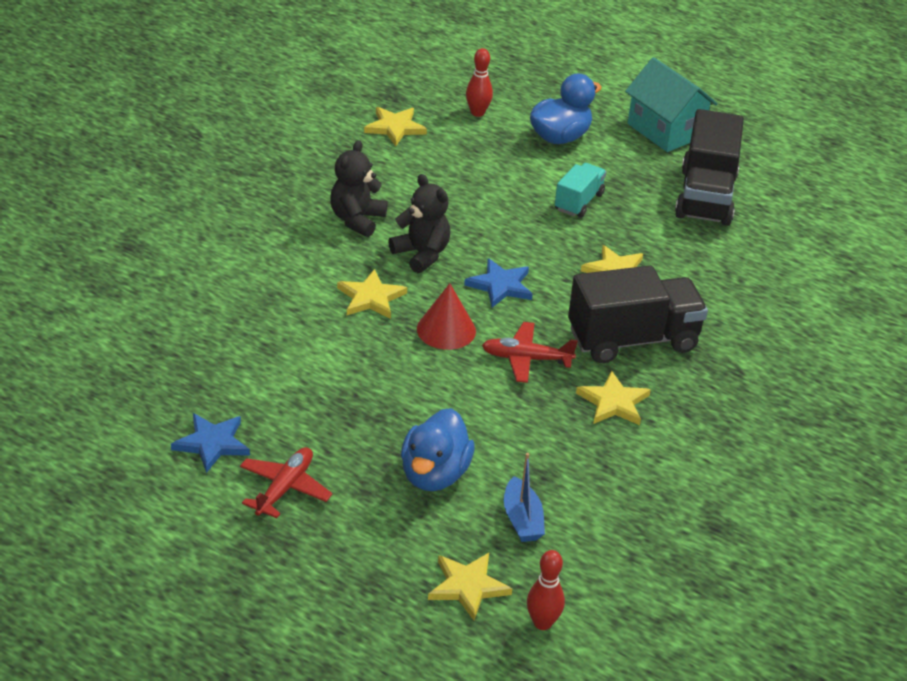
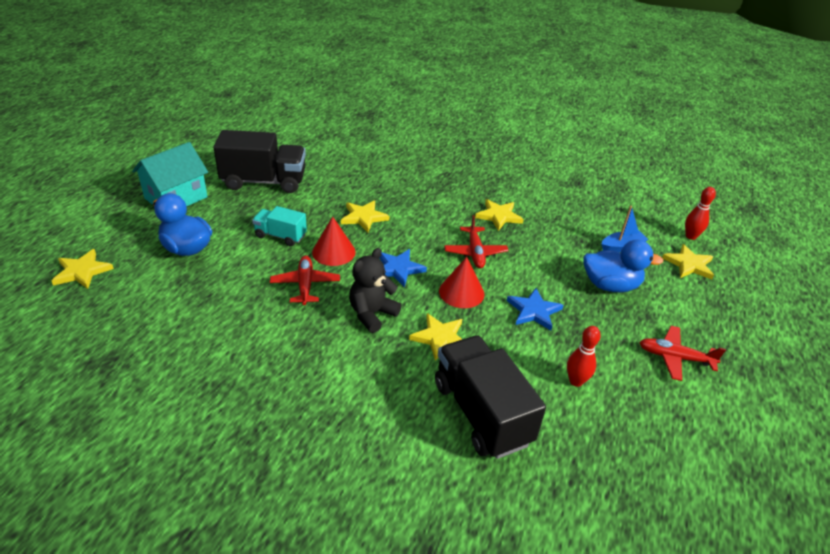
camera: 100 degrees left, 0 degrees up
blue star [171,413,250,473] -> blue star moved to [507,288,564,330]
black teddy bear [330,140,387,237] -> none
yellow star [364,107,427,146] -> yellow star moved to [51,249,114,289]
red bowling pin [466,48,493,117] -> red bowling pin moved to [567,326,601,387]
black truck [568,266,708,363] -> black truck moved to [435,335,546,459]
none -> red plane [270,255,340,305]
none -> red cone [312,217,356,266]

